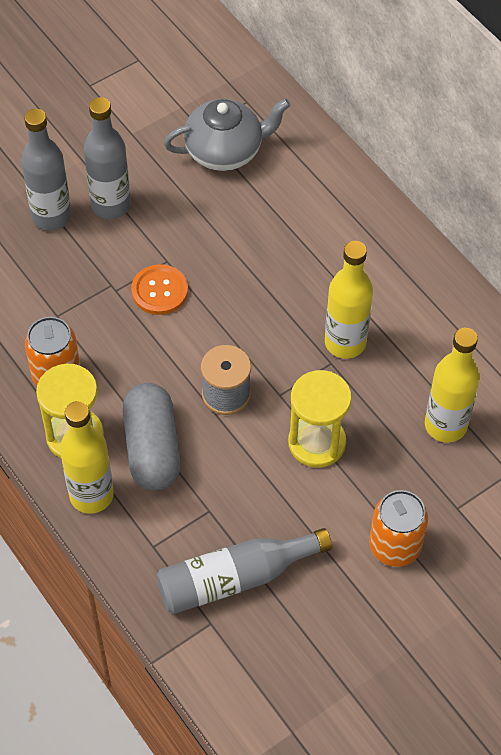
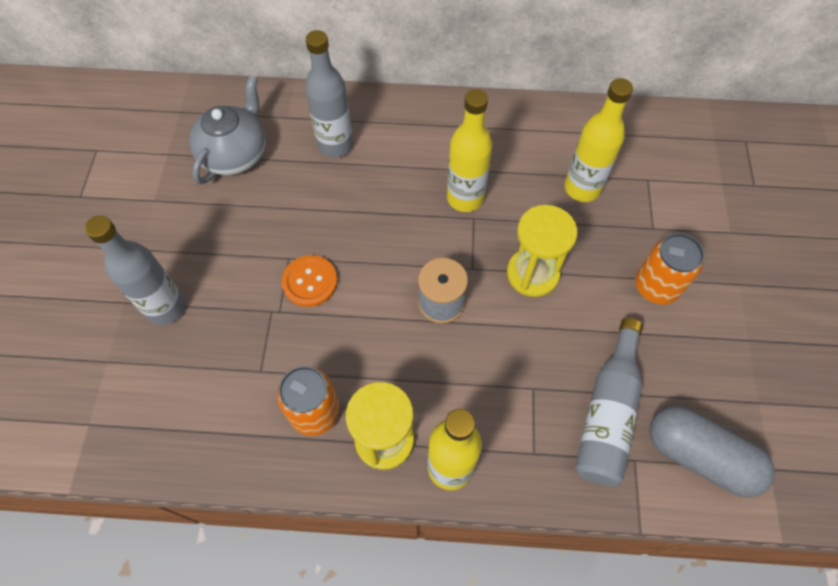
camera: 50 degrees left, 5 degrees up
grey bottle [84,97,131,219] -> grey bottle moved to [305,30,353,158]
grey capsule [123,383,181,490] -> grey capsule moved to [650,406,775,497]

